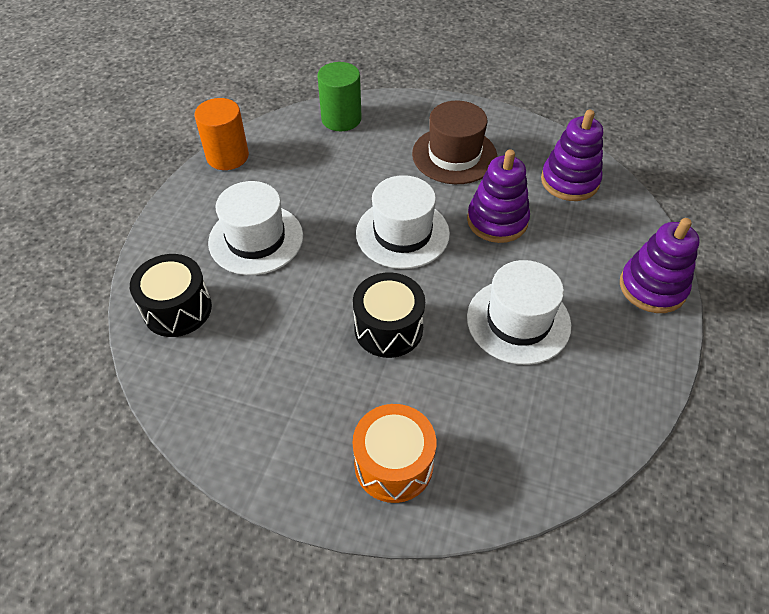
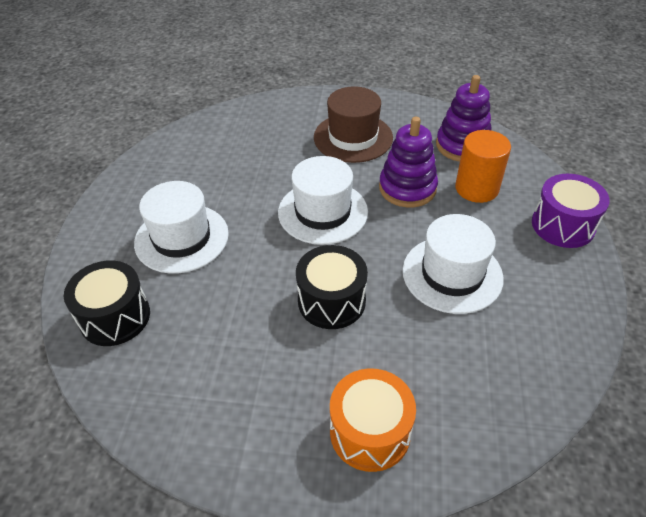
camera: 10 degrees left, 5 degrees down
orange cylinder [194,98,249,170] -> orange cylinder moved to [455,130,511,203]
green cylinder [317,62,362,131] -> none
purple stacking toy [620,218,700,313] -> purple drum [532,174,610,248]

